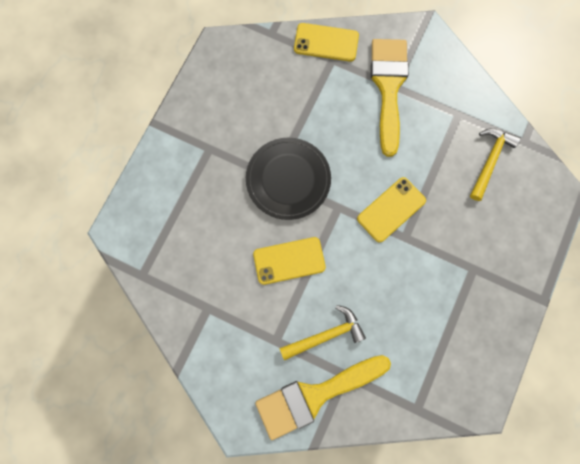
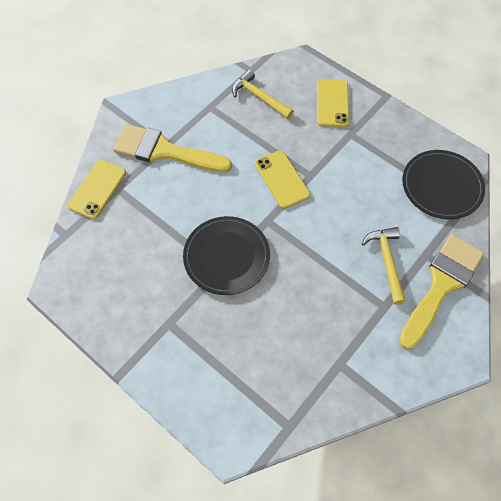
camera: 75 degrees left, 15 degrees down
yellow phone [253,237,326,285] -> yellow phone moved to [317,79,349,127]
yellow brush [255,355,391,440] -> yellow brush turned 135 degrees counterclockwise [399,234,484,350]
none -> black plate [402,150,485,219]

